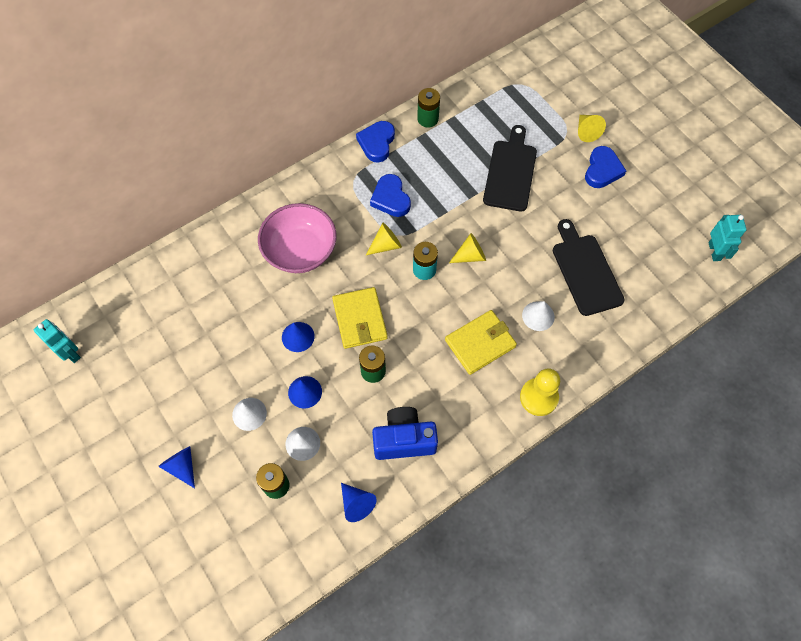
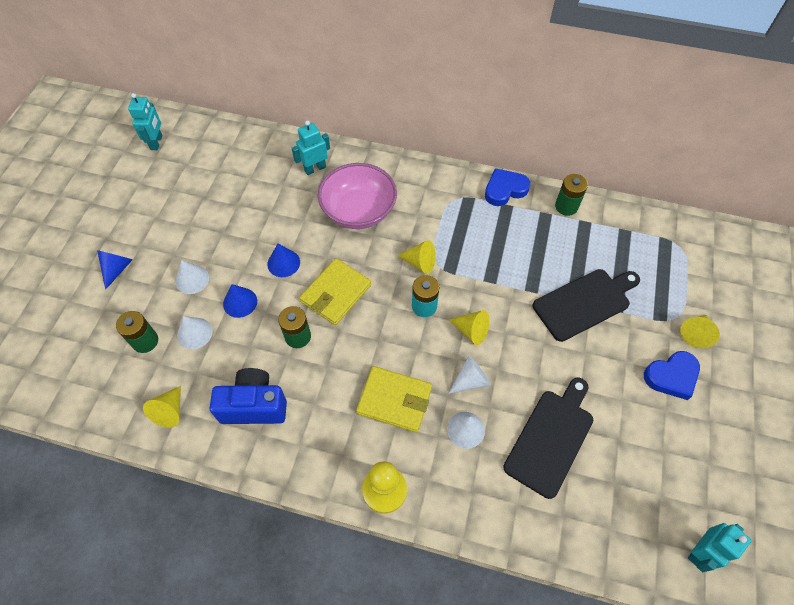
camera: 50 degrees right, 5 degrees down
blue cone [341,483,377,522] -> yellow cone [143,386,181,428]
blue heart [370,174,411,217] -> none
blue camera [372,407,438,460] -> blue camera turned 45 degrees counterclockwise [210,368,287,424]
none -> turquoise robot [292,120,330,175]
none -> white cone [448,355,491,394]

